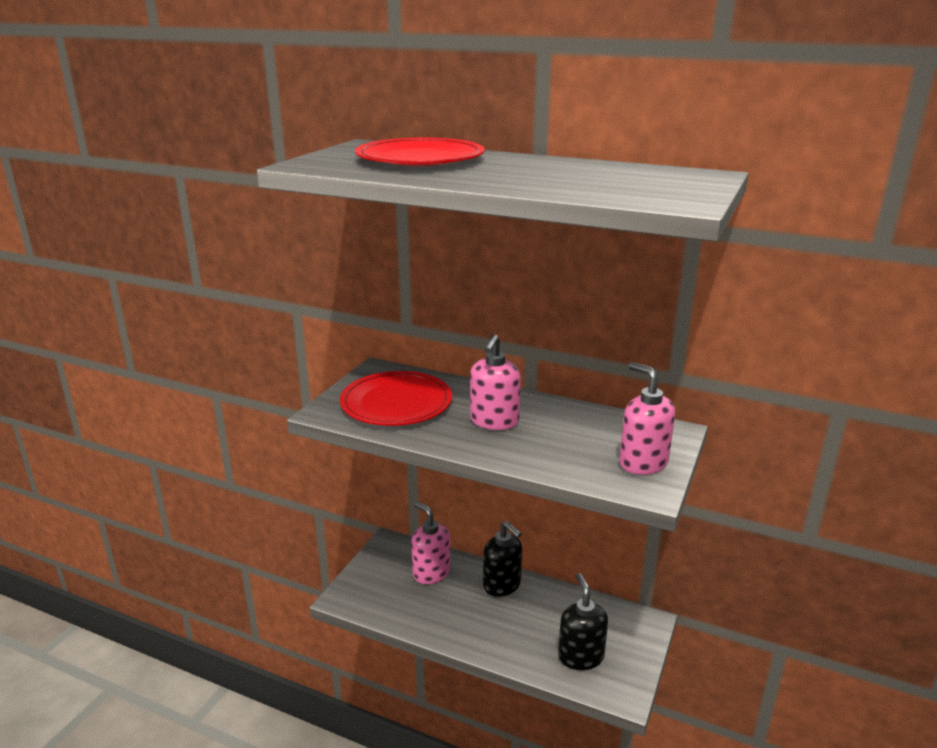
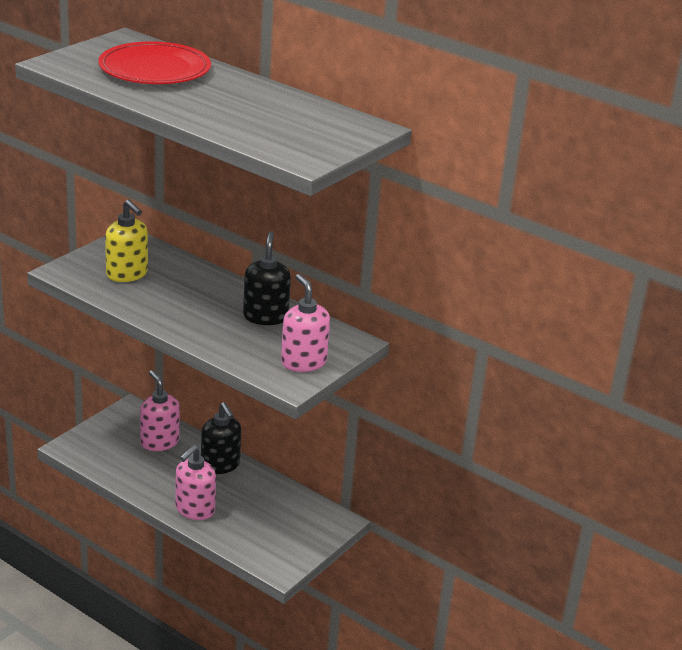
camera: 10 degrees right, 5 degrees up
red plate [340,371,452,426] -> yellow soap dispenser [105,200,148,282]
pink soap dispenser [470,334,521,430] -> pink soap dispenser moved to [175,445,216,520]
black soap dispenser [558,573,608,670] -> black soap dispenser moved to [243,232,291,325]

